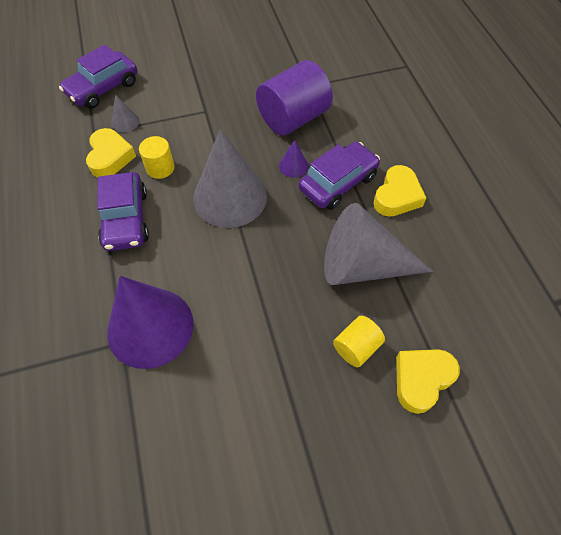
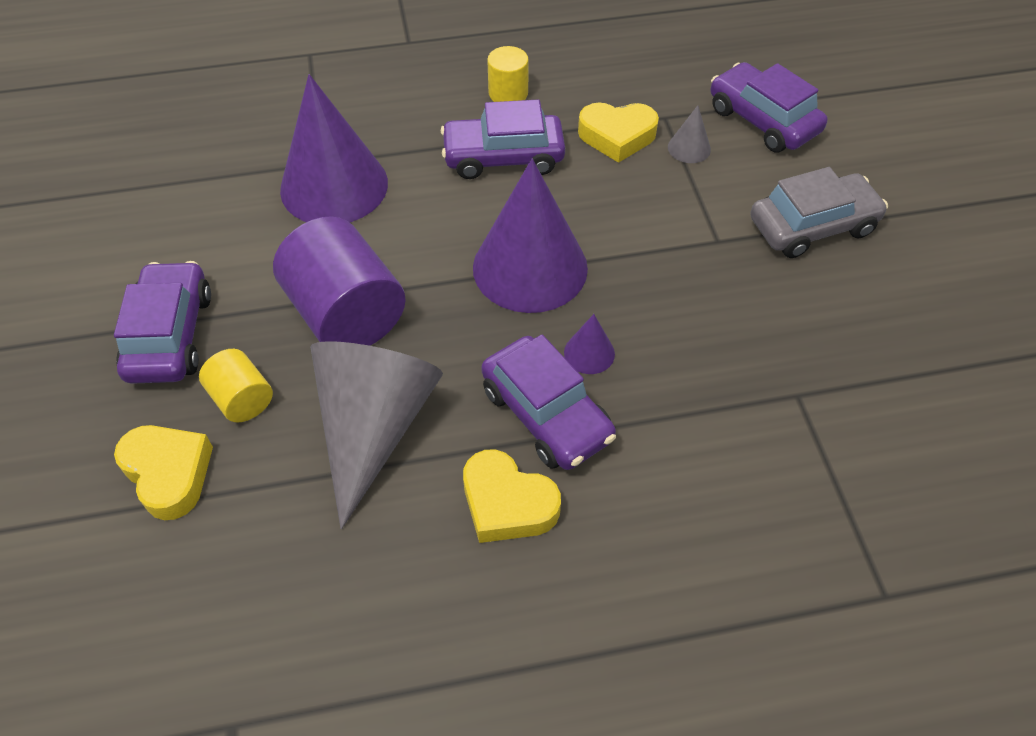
camera: 95 degrees right, 5 degrees down
yellow cylinder [139,136,175,179] -> yellow cylinder moved to [487,46,529,102]
grey cone [193,129,267,228] -> purple cone [473,159,588,313]
purple cylinder [256,60,333,136] -> purple cylinder moved to [273,216,406,346]
none -> purple car [114,261,211,384]
none -> grey car [750,167,888,258]

